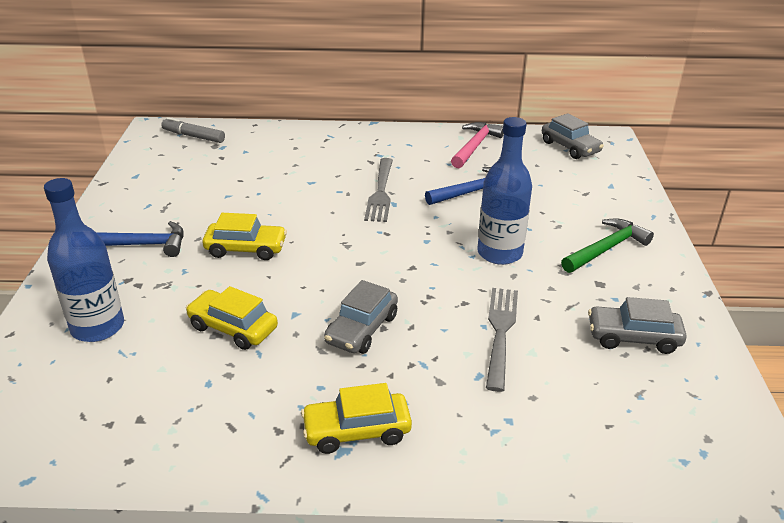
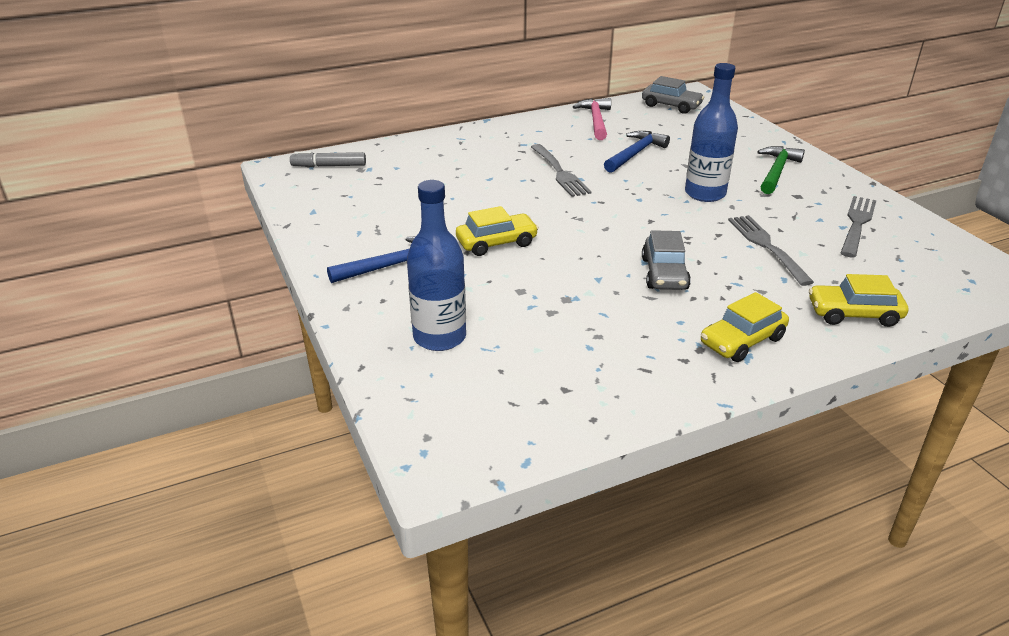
camera: 25 degrees left, 0 degrees up
yellow car [186,286,278,350] -> yellow car moved to [809,274,908,327]
grey car [588,297,687,354] -> grey fork [841,196,877,257]

